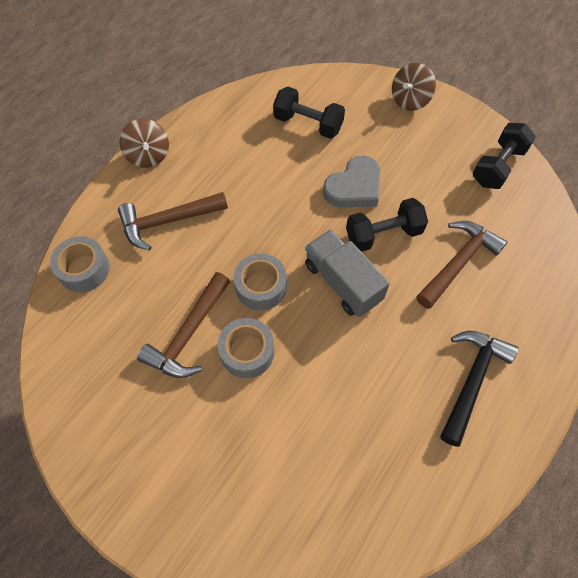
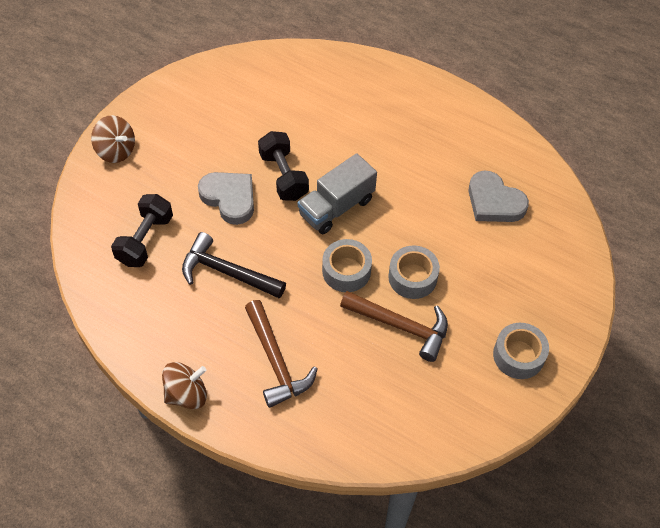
camera: 95 degrees left, 5 degrees down
grey tape [50,236,110,292] -> grey tape moved to [493,323,549,379]
brown hammer [416,221,507,309] -> none
black hammer [440,331,519,447] -> black hammer moved to [182,232,286,299]
black dumbbell [473,123,536,189] -> none
none -> grey heart [468,170,529,222]

